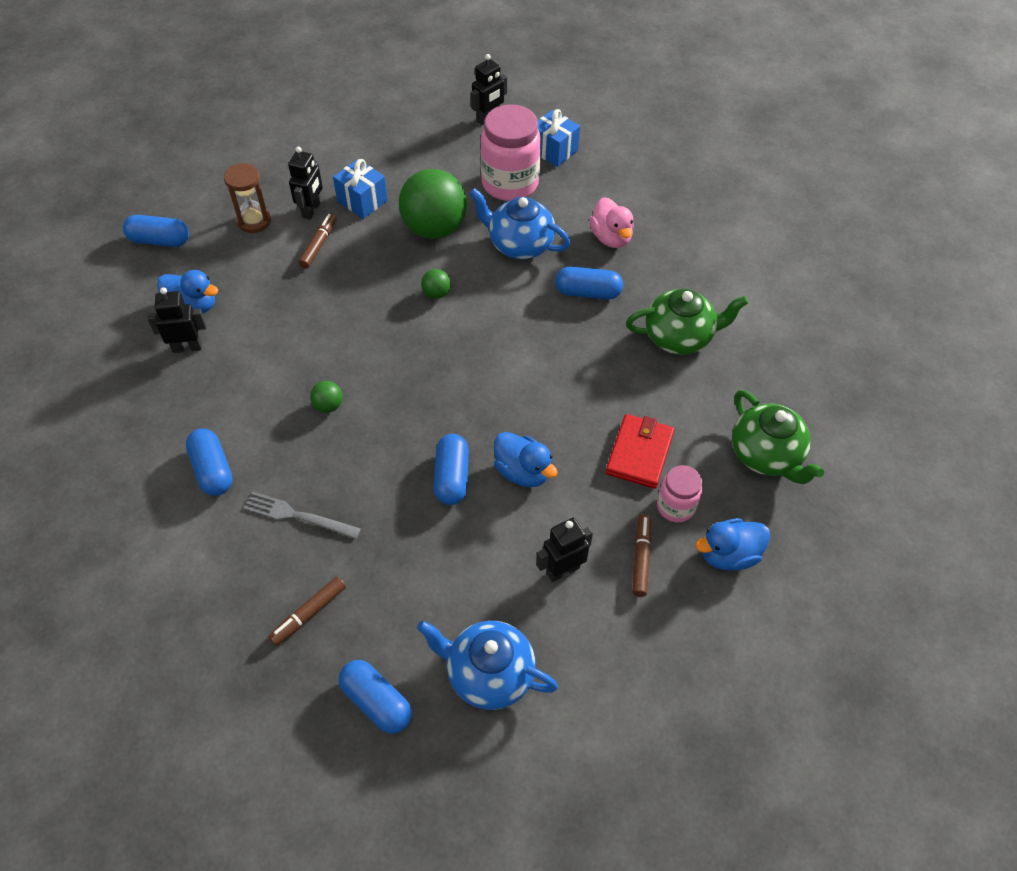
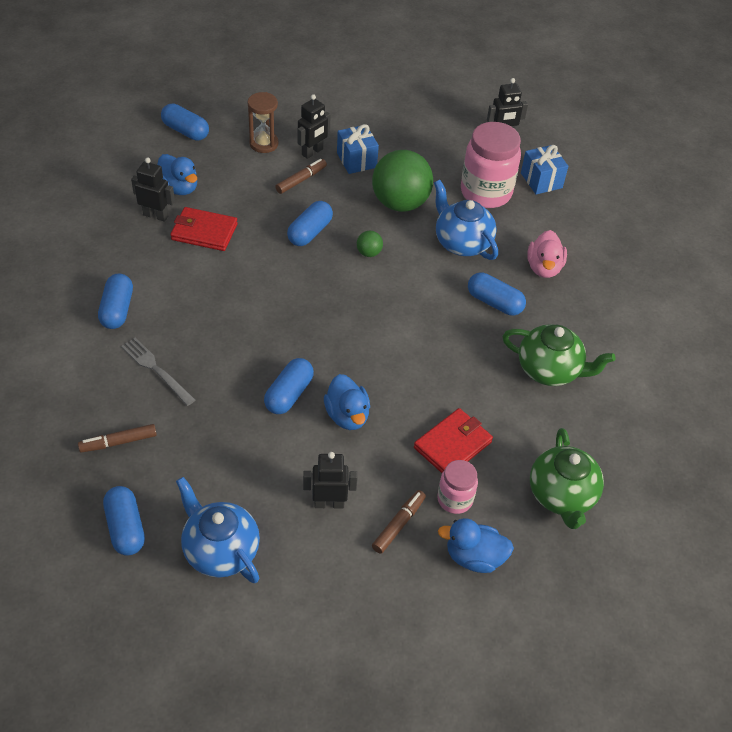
camera: 25 degrees right, 5 degrees down
green ball [310,381,343,413] -> none
none -> red wallet [170,207,238,251]
none -> blue capsule [287,201,333,246]

